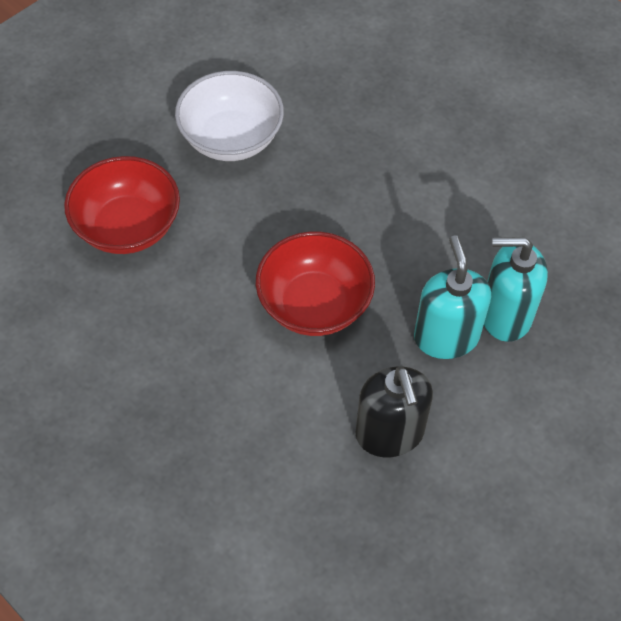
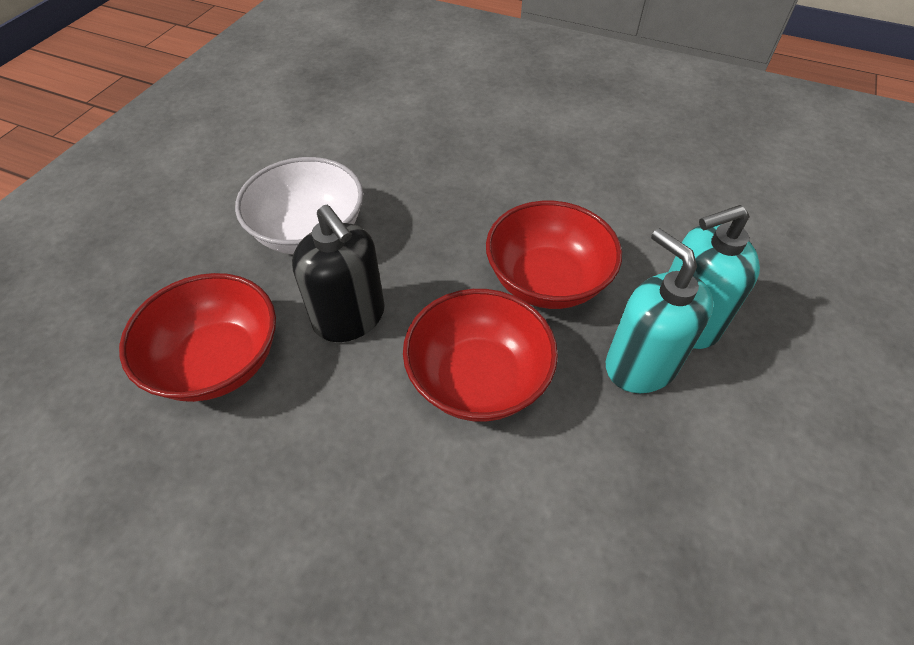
camera: 20 degrees left, 5 degrees down
black soap dispenser [355,366,433,457] -> black soap dispenser moved to [292,205,385,342]
none -> red bowl [486,201,622,309]

